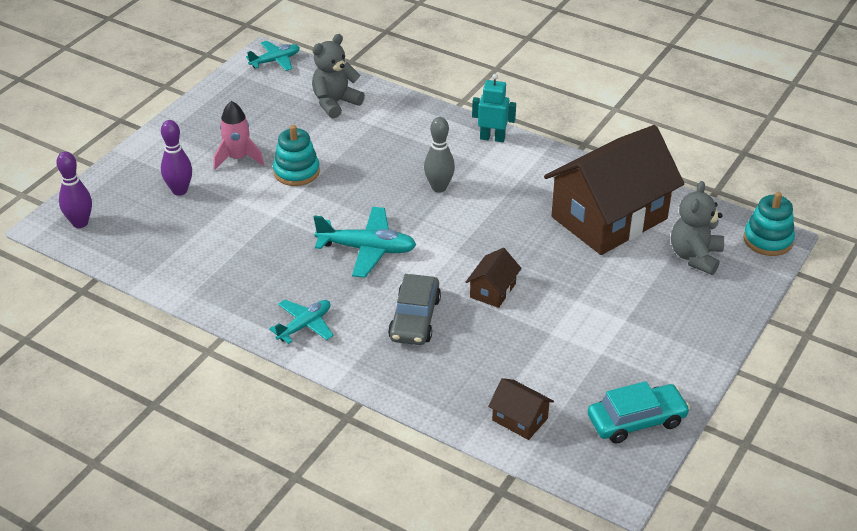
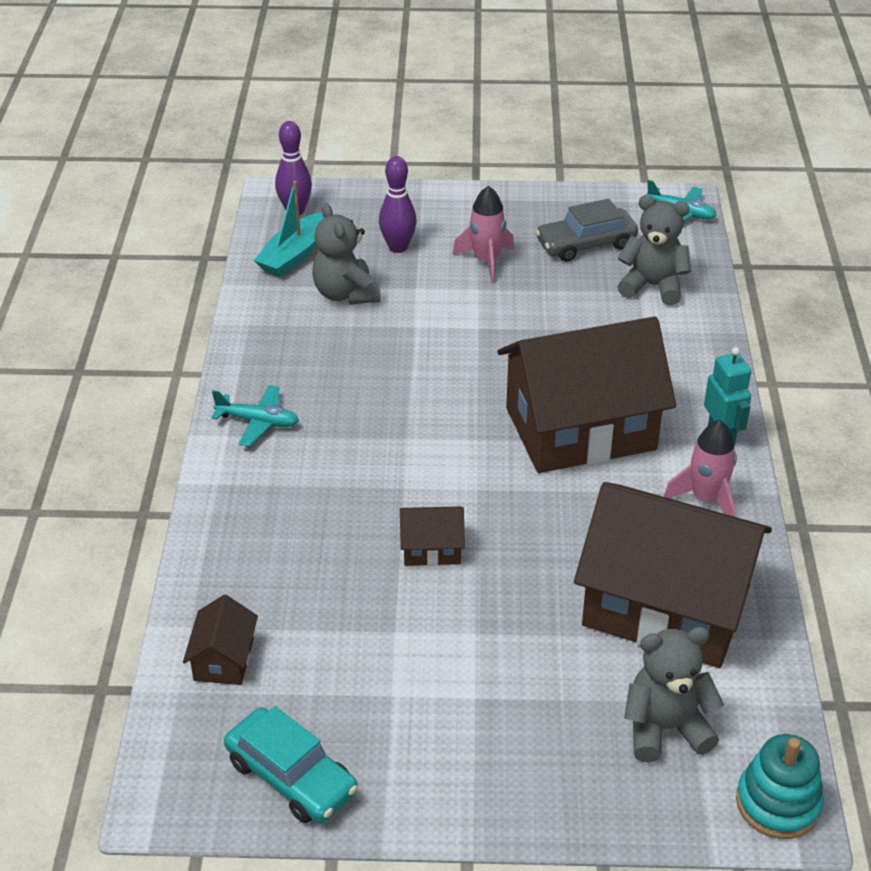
camera: 60 degrees right, 0 degrees up
turquoise stacking toy [273,125,320,186] -> none
turquoise plane [314,207,416,278] -> none
grey car [388,274,441,345] -> grey car moved to [535,199,638,262]
grey bowling pin [424,117,455,192] -> brown house [497,316,676,473]
none -> turquoise boat [254,181,324,277]
none -> grey teddy bear [312,203,381,305]
none -> pink rocket [663,420,737,517]

